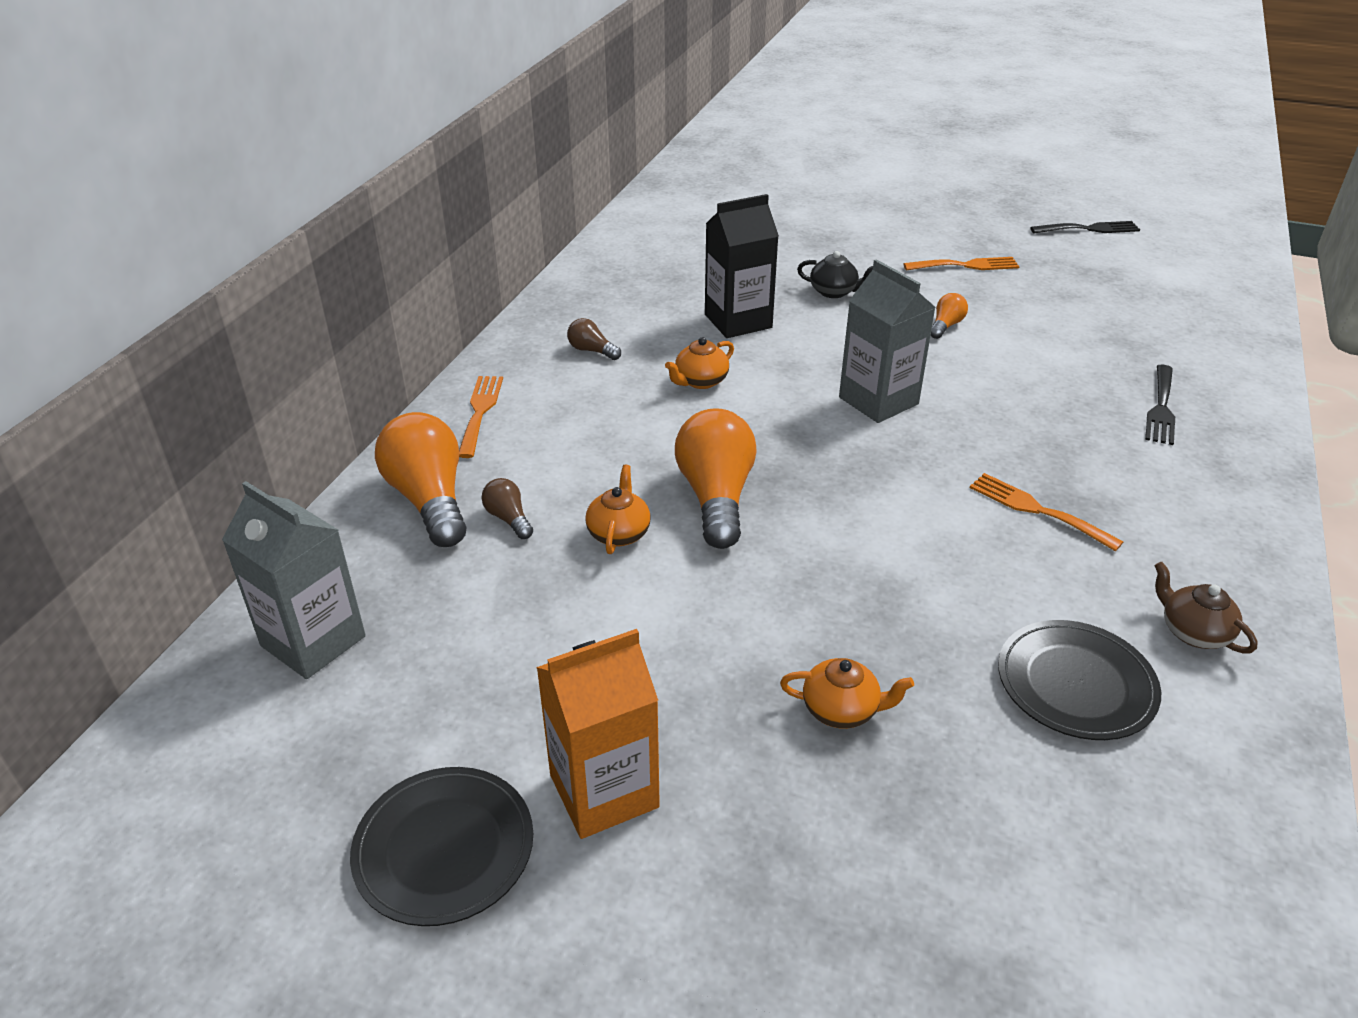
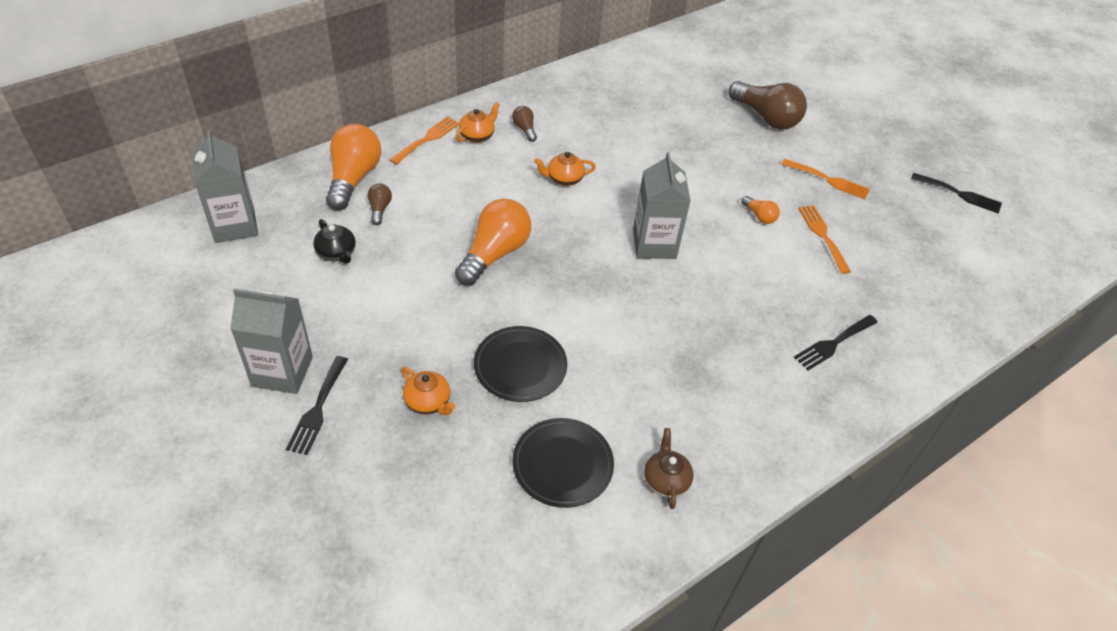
camera: 30 degrees right, 10 degrees up
black plate [350,767,533,926] -> black plate moved to [474,326,567,402]
orange carton [536,629,660,839] -> grey carton [230,289,313,394]
orange teapot [585,465,651,554] -> orange teapot moved to [455,102,500,143]
black carton [705,194,779,338] -> none
black teapot [797,251,873,298] -> black teapot moved to [313,219,356,264]
orange light bulb [931,293,968,339] -> orange light bulb turned 75 degrees clockwise [741,196,780,224]
orange fork [969,473,1123,551] -> orange fork moved to [798,205,851,274]
none -> black fork [286,356,348,455]
none -> brown light bulb [729,81,807,129]

